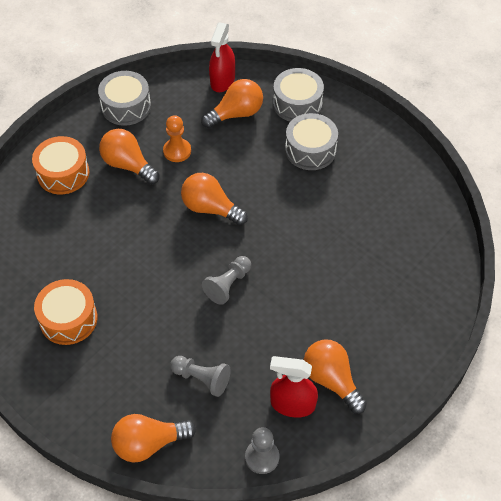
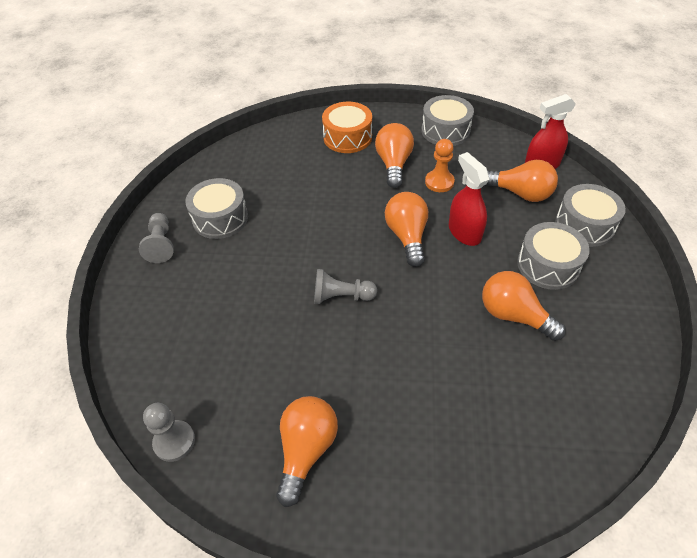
camera: 55 degrees right, 5 degrees down
orange drum [34,279,98,345] -> grey drum [185,178,248,239]
orange light bulb [111,414,196,463] -> orange light bulb moved to [482,271,566,341]
grey pawn [170,356,231,397] -> grey pawn moved to [139,213,174,263]
red spray bottle [270,356,318,418] -> red spray bottle moved to [449,152,490,246]

